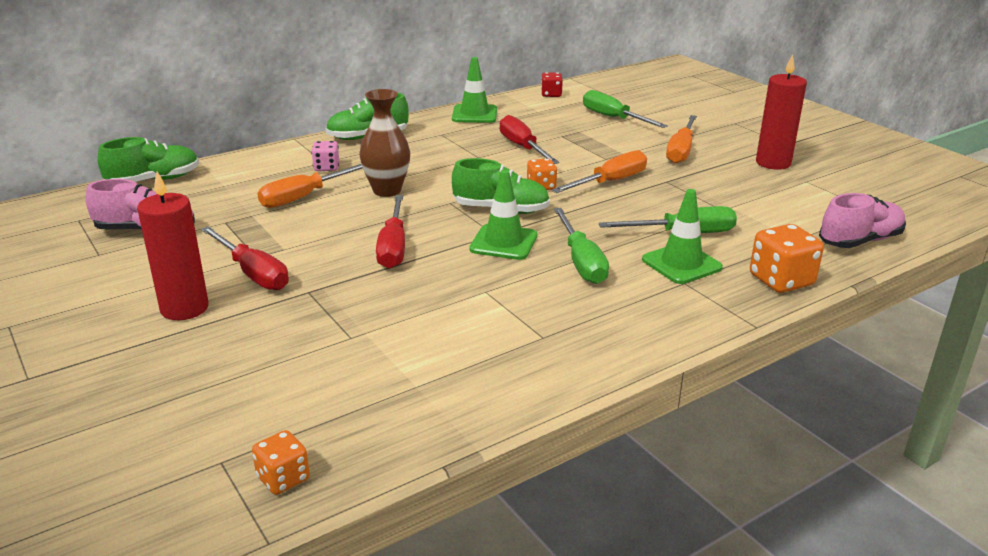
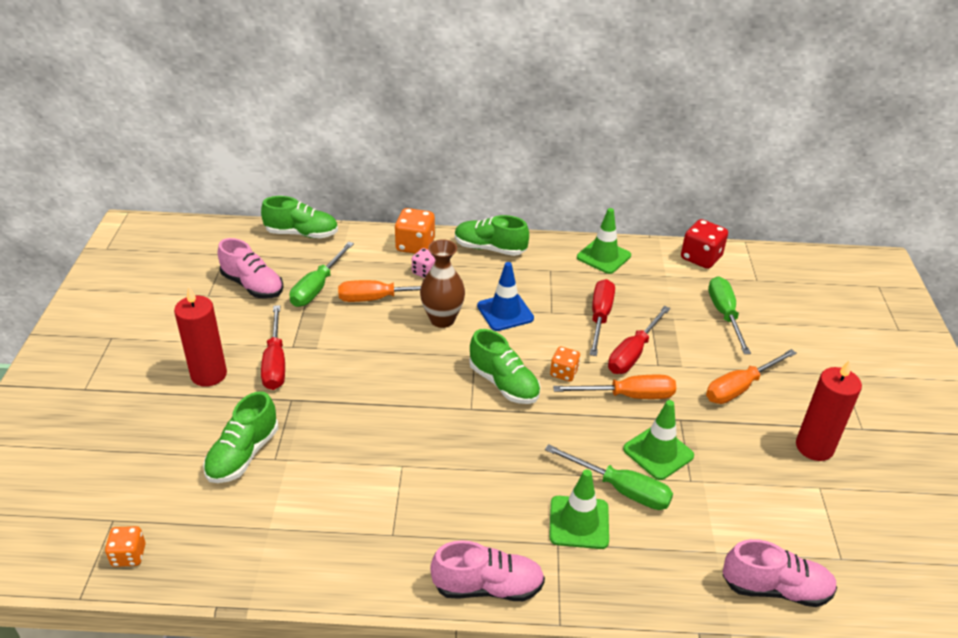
camera: 35 degrees right, 10 degrees up
red screwdriver [376,195,405,269] -> red screwdriver moved to [608,306,670,374]
green traffic cone [469,170,538,260] -> green traffic cone moved to [623,400,694,480]
red dice [541,72,563,97] -> red dice [681,219,728,269], size x1.64
green screwdriver [554,208,609,284] -> green screwdriver moved to [290,242,354,307]
orange dice [750,224,824,293] -> orange dice moved to [394,208,435,254]
none -> green shoe [203,391,278,483]
none -> pink shoe [430,540,545,601]
none -> blue traffic cone [477,262,534,331]

